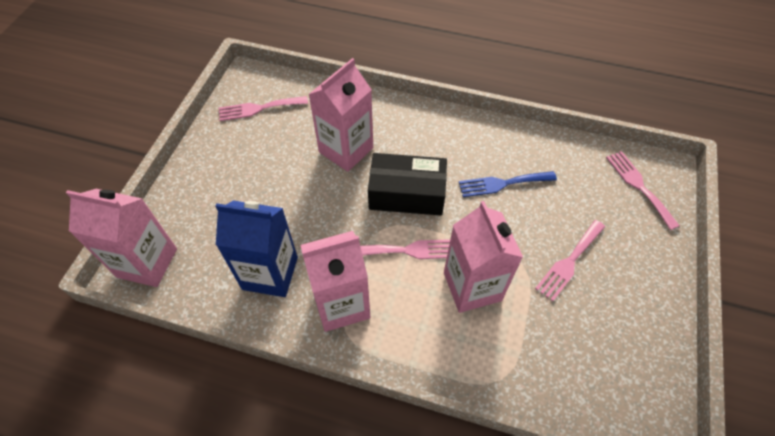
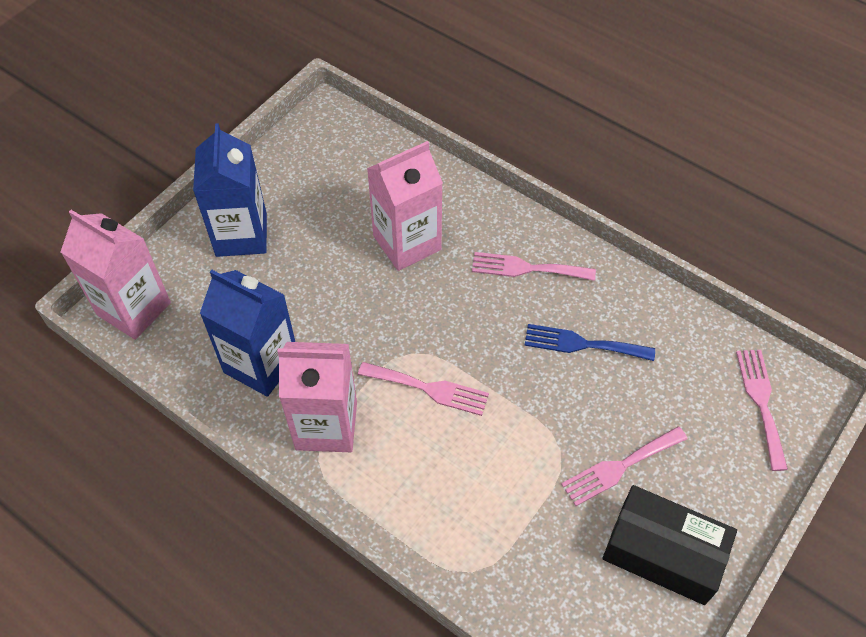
camera: 20 degrees right, 0 degrees up
pink fork [219,96,308,121] -> pink fork moved to [472,252,596,281]
black box [368,153,447,215] -> black box moved to [602,485,737,605]
pink carton [444,201,523,313] -> none
none -> blue carton [193,123,267,257]

